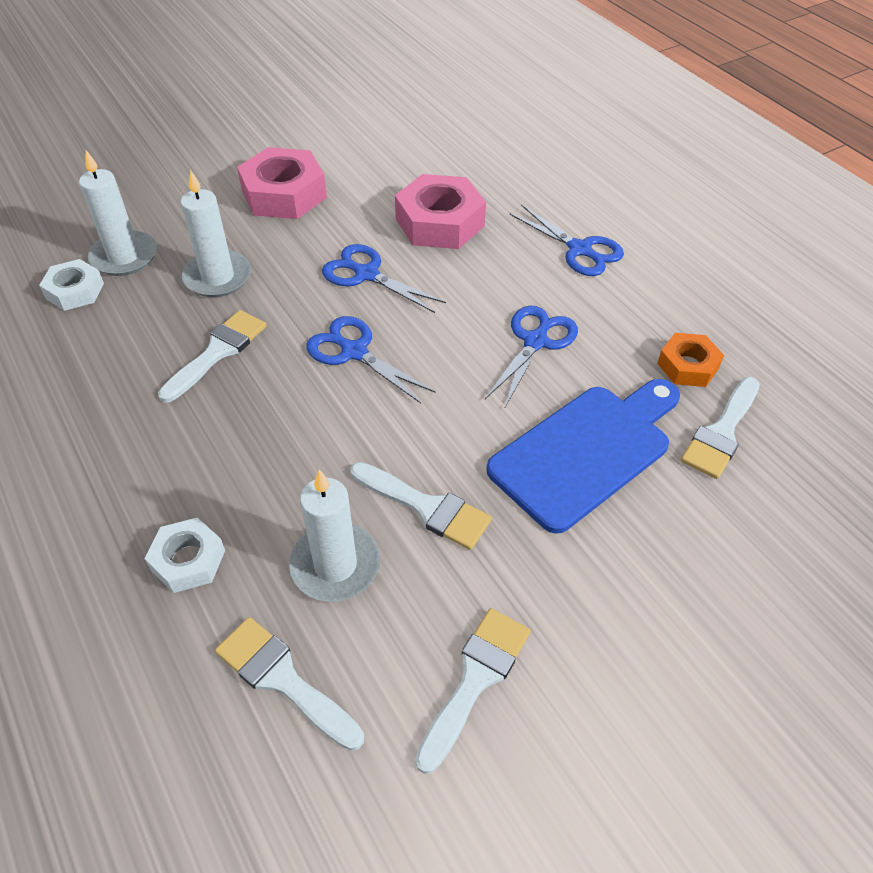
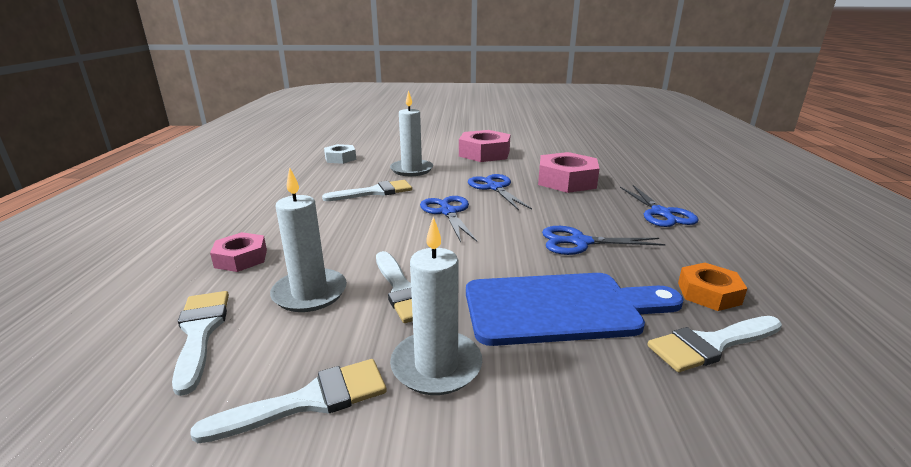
camera: 35 degrees right, 25 degrees down
white candle [79,150,157,276] -> white candle moved to [390,217,482,395]
white nut [145,518,225,593] -> pink nut [210,232,267,272]
blue scissors [485,306,578,409] -> blue scissors turned 150 degrees counterclockwise [542,226,666,255]

